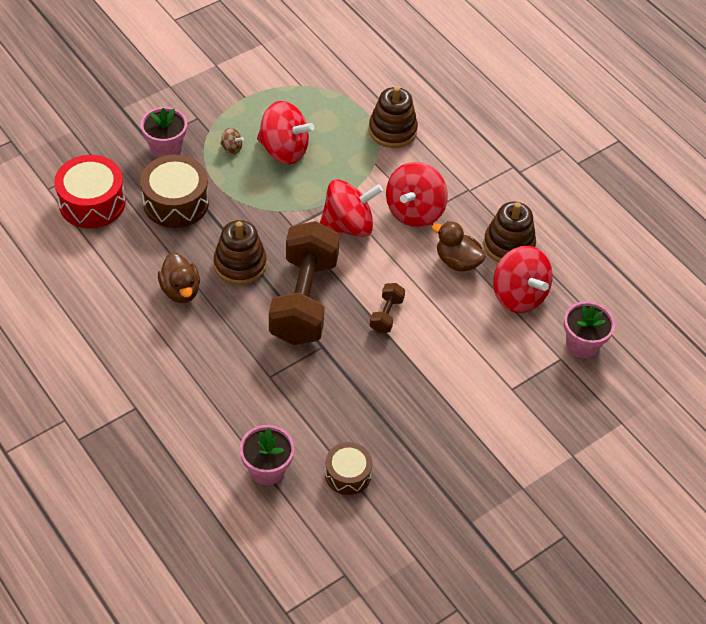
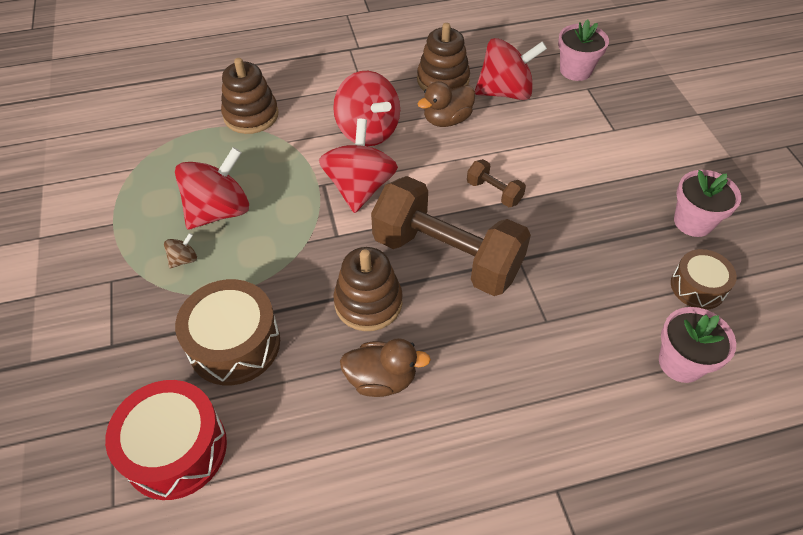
camera: 65 degrees left, 0 degrees up
pink flower pot [141,107,187,158] -> pink flower pot moved to [674,170,741,237]

